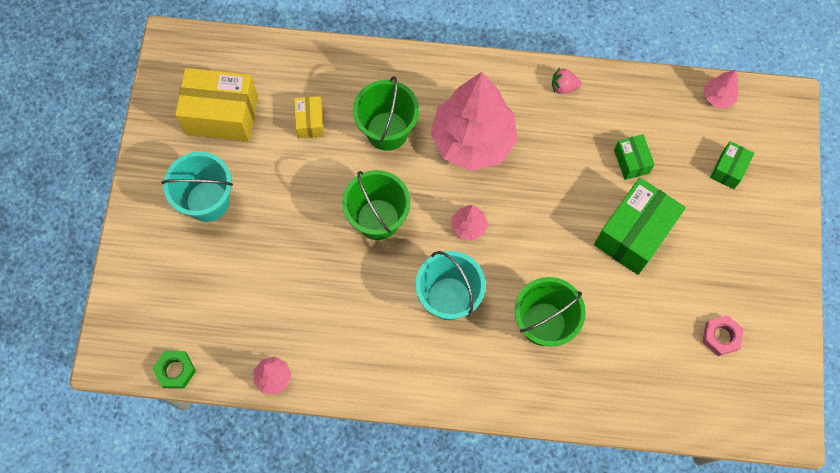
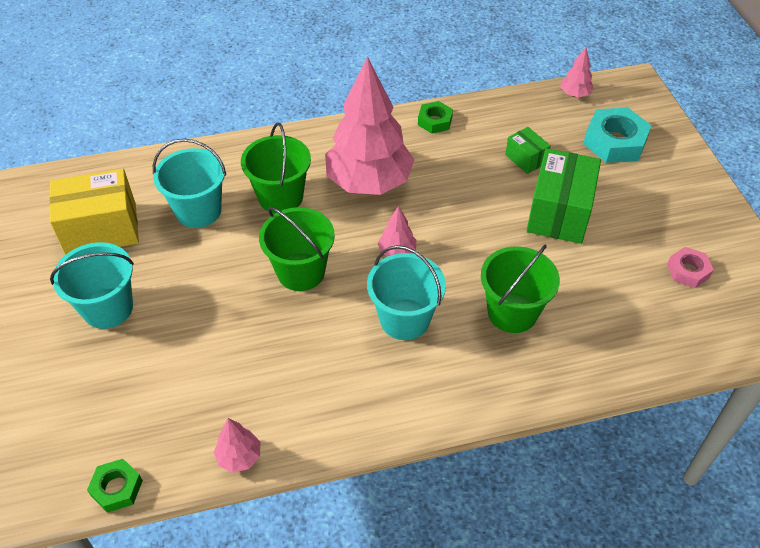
camera: 20 degrees left, 20 degrees down
yellow box [294,96,324,138] -> turquoise bucket [153,139,226,228]
pink strawberry [552,68,582,94] -> green nut [418,101,453,134]
green box [710,141,754,189] -> turquoise nut [583,108,652,163]

